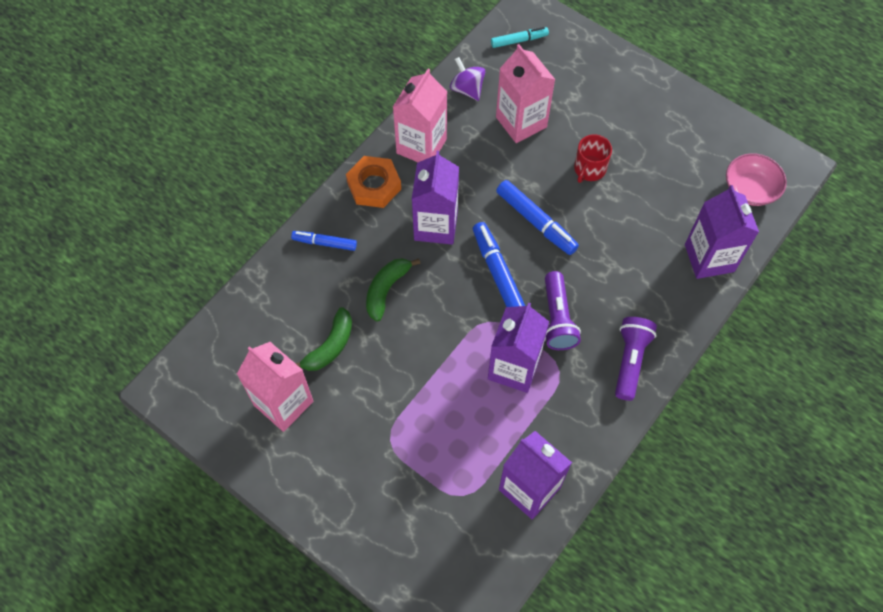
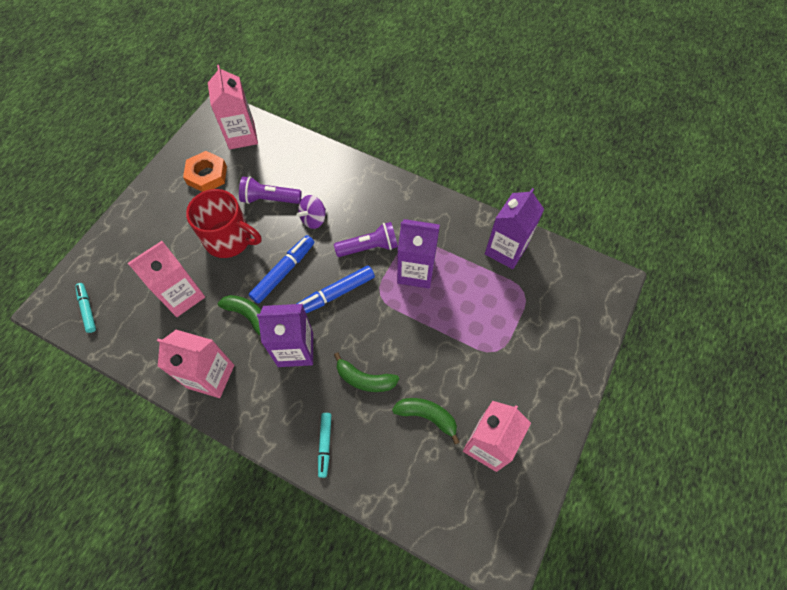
camera: 100 degrees left, 0 degrees up
blue marker [291,231,357,251] -> turquoise marker [318,413,331,478]
orange nut [346,156,401,208] -> orange nut moved to [183,151,227,192]
purple spinning top [450,57,485,101] -> purple spinning top moved to [297,195,326,229]
red mug [574,134,612,183] -> red mug [186,189,261,258], size x1.74
purple flashlight [615,317,657,401] -> purple flashlight moved to [239,176,302,204]
purple carton [685,185,759,279] -> none
pink bowl [726,153,787,206] -> pink carton [208,65,258,150]
none -> green banana [218,295,262,344]

